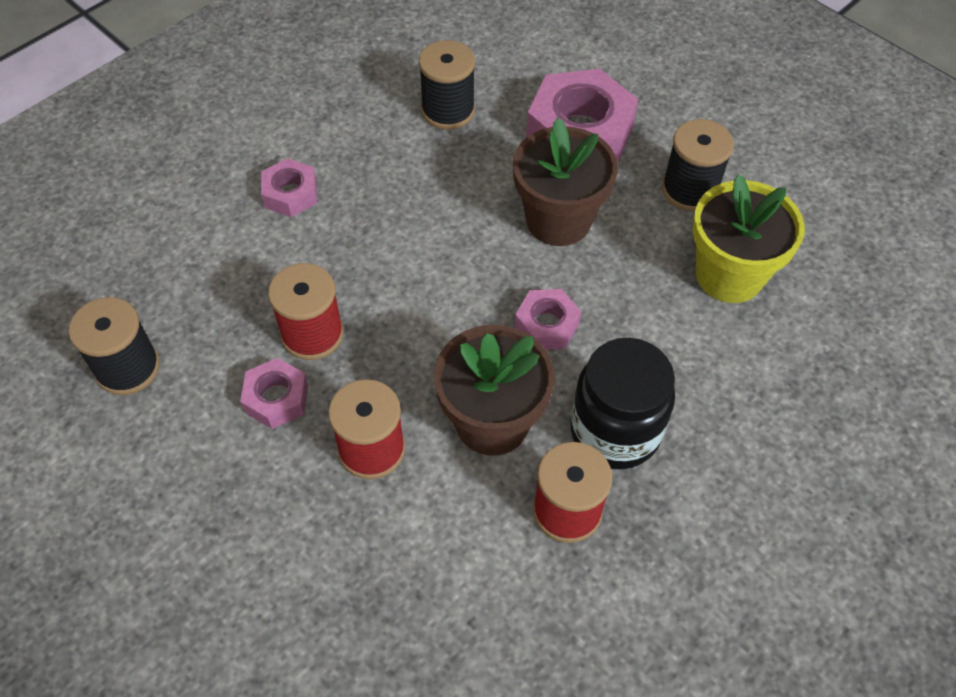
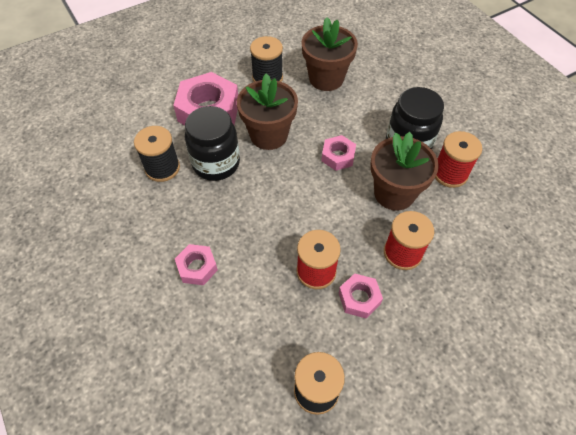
camera: 75 degrees left, 0 degrees up
yellow flower pot [692,174,805,303] -> brown flower pot [301,17,358,91]
none -> black jar [185,106,240,181]

